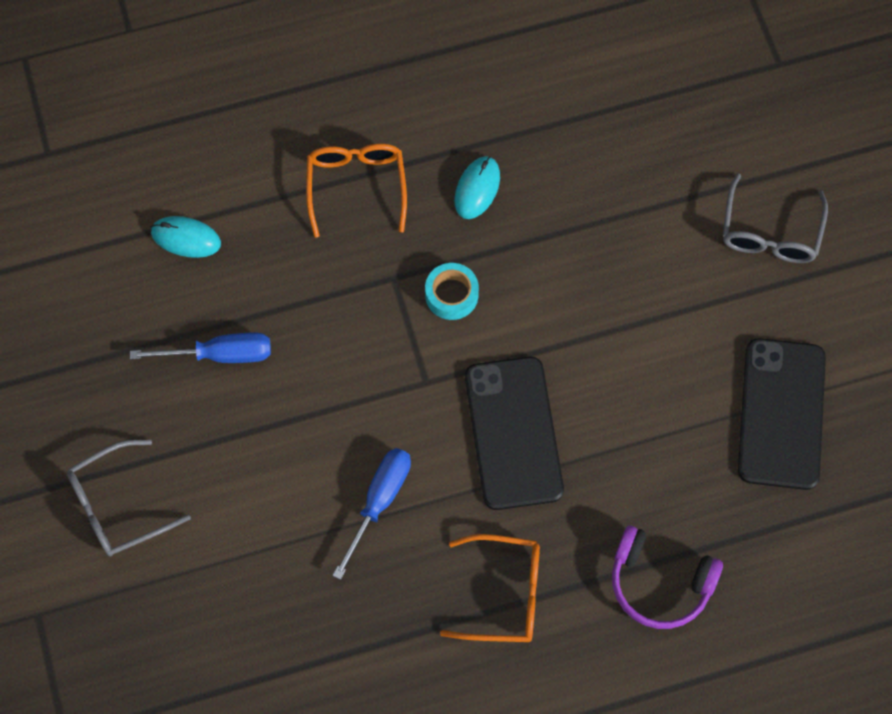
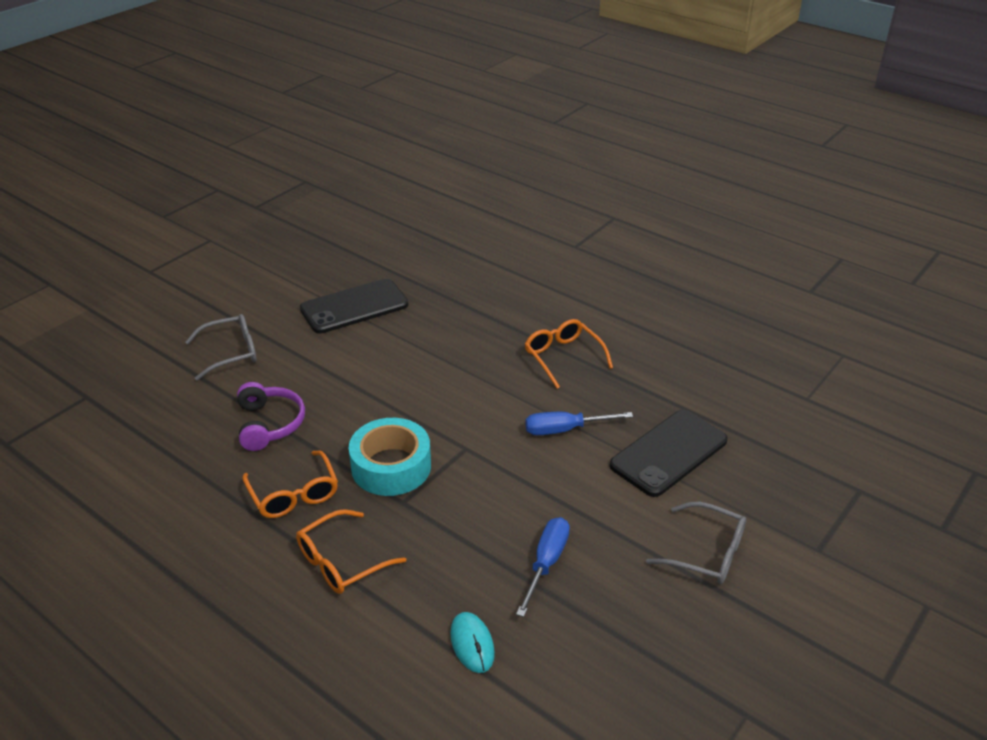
camera: 125 degrees left, 30 degrees down
blue screwdriver [130,332,271,363] -> blue screwdriver turned 60 degrees clockwise [516,517,570,617]
turquoise tape [425,263,479,320] -> turquoise tape [349,418,431,496], size x1.83
turquoise mouse [455,156,500,219] -> orange glasses [242,450,338,518]
black phone [465,357,564,510] -> black phone moved to [610,410,728,497]
purple headphones [612,526,723,629] -> purple headphones moved to [237,382,305,451]

